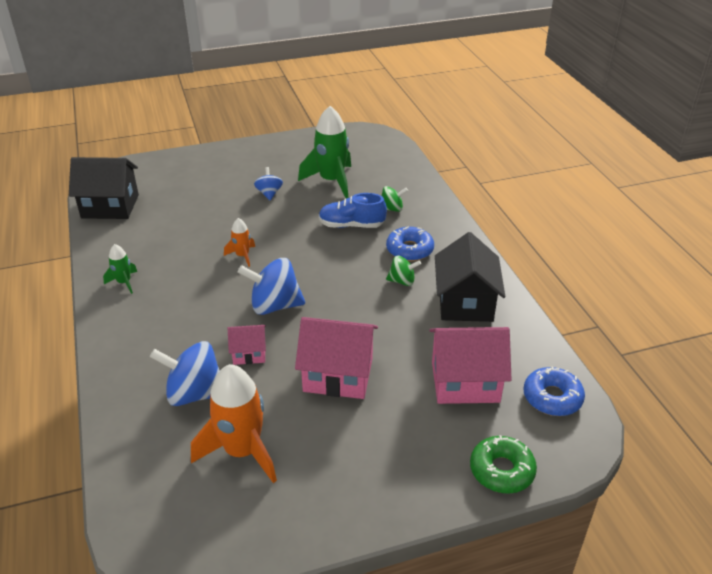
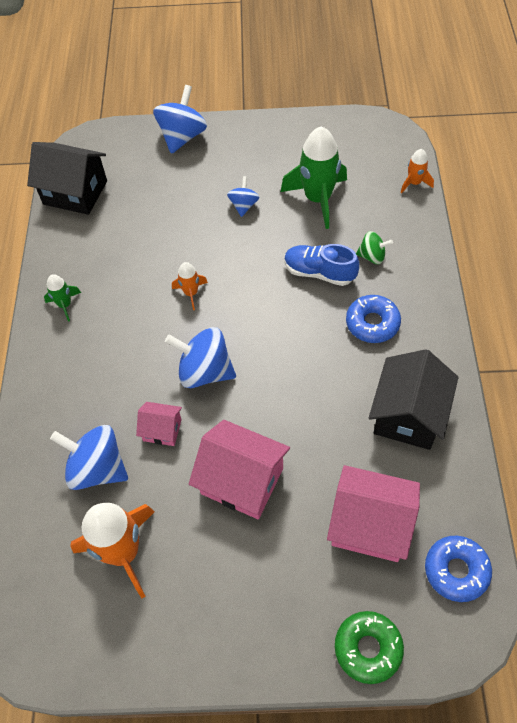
camera: 20 degrees right, 20 degrees up
green spinning top [386,256,421,286] -> none
none -> blue spinning top [153,85,207,154]
none -> orange rocket [401,149,434,193]

